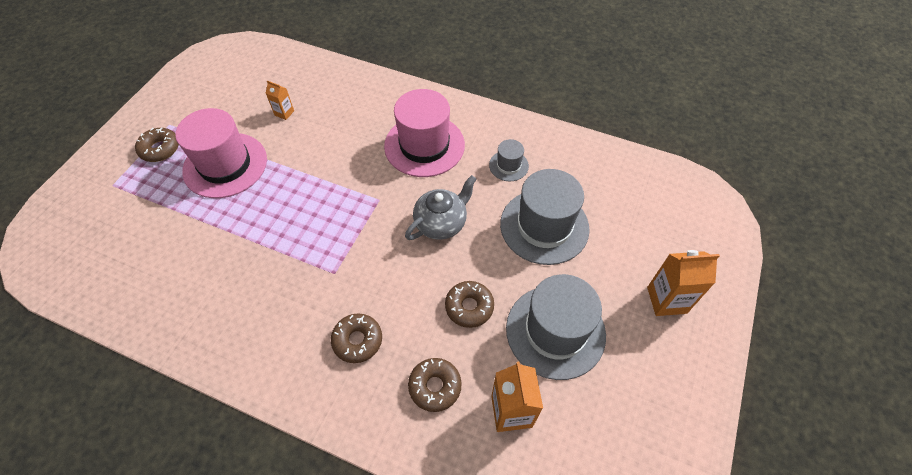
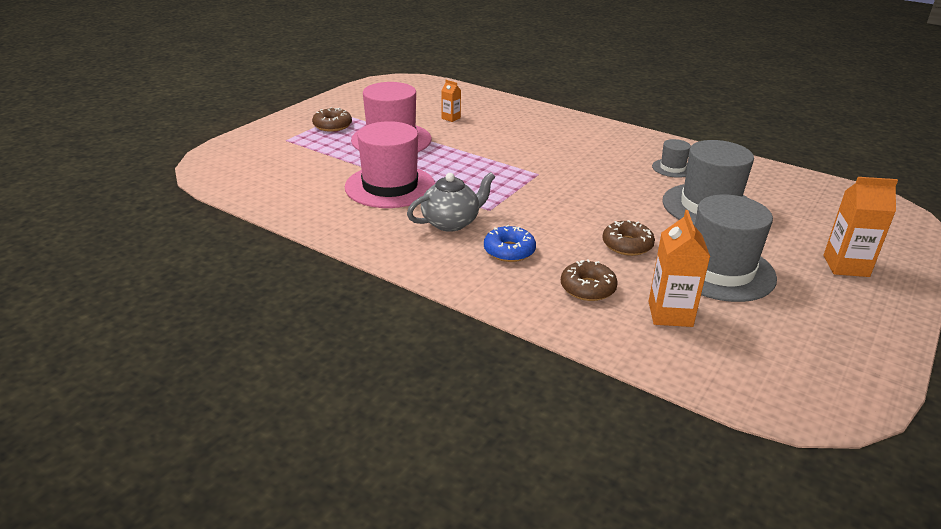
camera: 10 degrees right, 25 degrees down
brown donut [331,314,382,363] -> blue donut [484,225,536,262]
pink hat [384,89,465,177] -> pink hat moved to [345,121,435,208]
grey teapot [405,175,476,240] -> grey teapot moved to [407,172,495,232]

